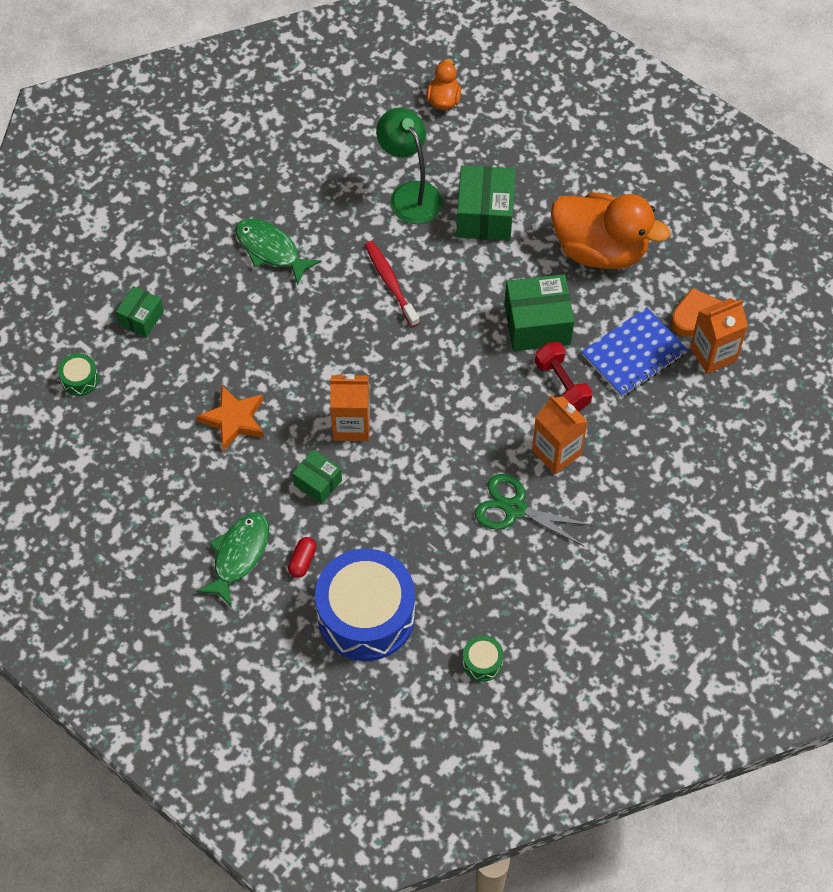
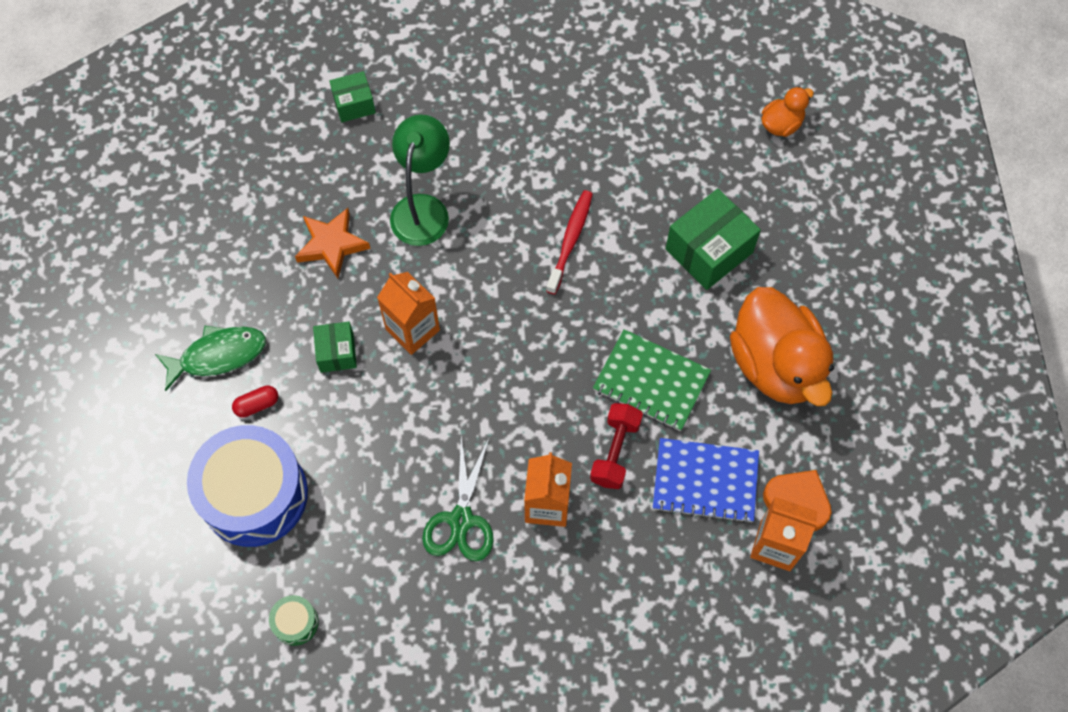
camera: 45 degrees right, 5 degrees up
green drum [58,353,99,396] -> none
green fish [236,219,321,285] -> none
green lamp [376,108,443,224] -> green lamp moved to [390,115,450,246]
green scissors [475,474,594,547] -> green scissors turned 150 degrees counterclockwise [422,436,494,561]
green box [505,274,574,351] -> green notebook [593,329,711,431]

